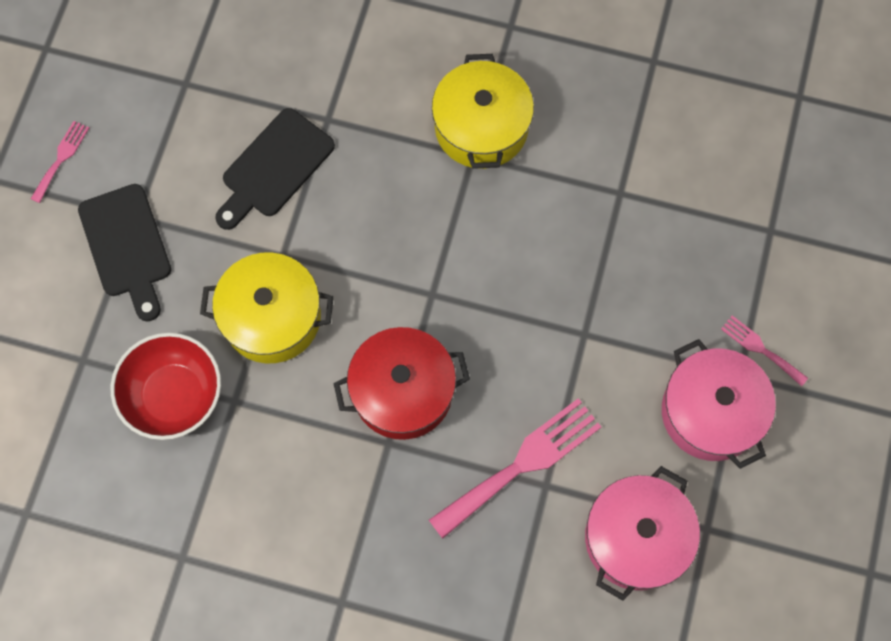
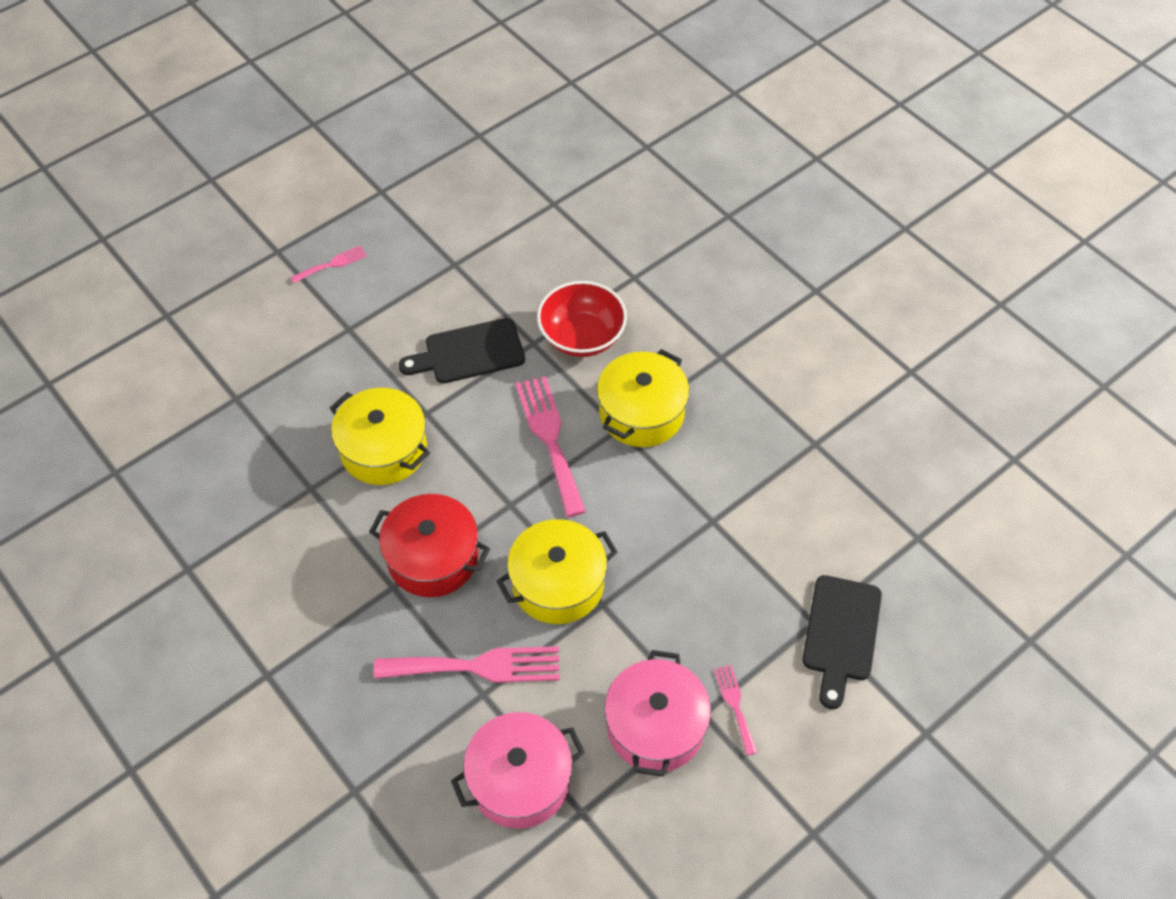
camera: 35 degrees right, 15 degrees down
black cutting board [78,184,171,322] -> black cutting board moved to [803,575,882,709]
red bowl [111,333,221,440] -> red bowl moved to [537,281,627,357]
none -> yellow pot [496,519,618,624]
none -> pink fork [516,376,586,517]

